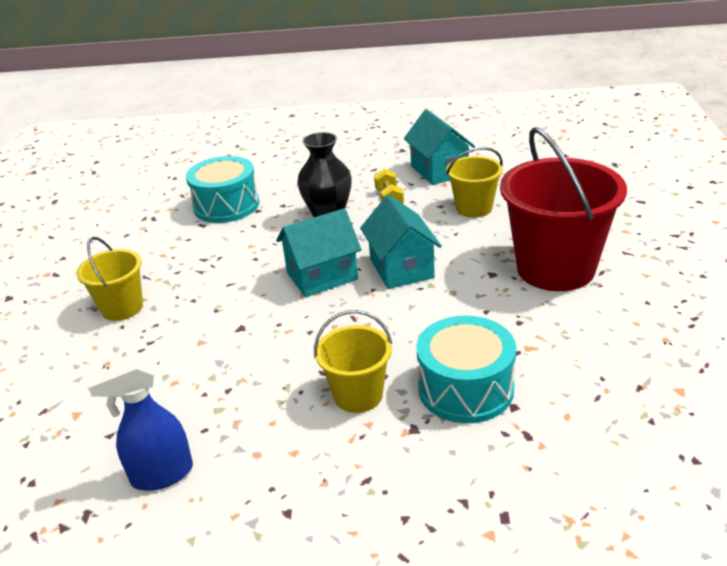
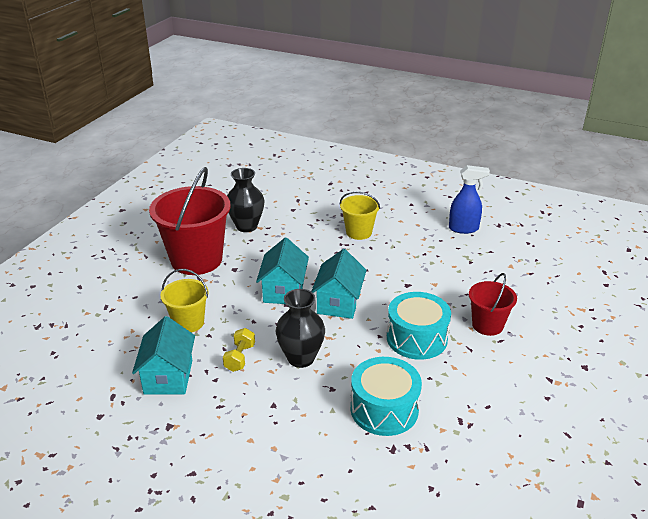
camera: 160 degrees left, 0 degrees up
yellow bucket [76,237,143,321] -> red bucket [469,273,517,336]
turquoise house [276,208,361,297] -> turquoise house turned 75 degrees counterclockwise [311,249,366,319]
turquoise drum [416,316,516,423] -> turquoise drum moved to [387,292,451,360]
none -> black vase [227,168,264,232]

